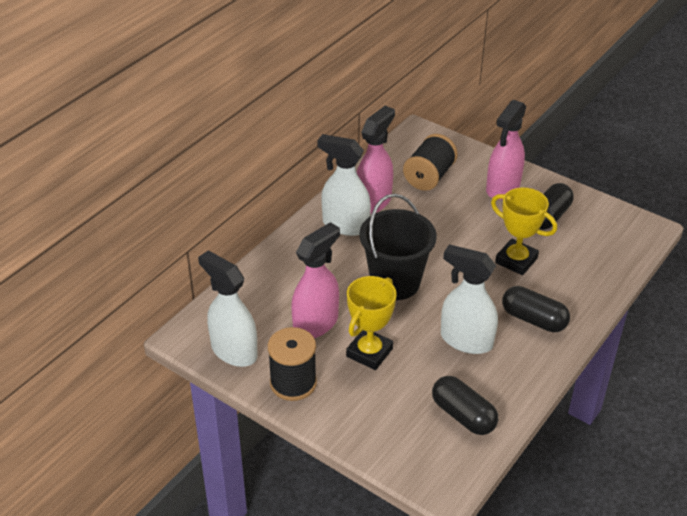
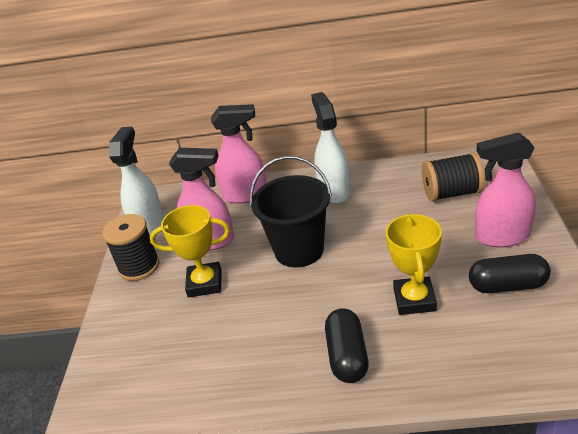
camera: 60 degrees right, 5 degrees down
pink spray bottle [357,106,395,214] -> pink spray bottle moved to [211,104,266,204]
black capsule [432,376,498,435] -> none
white spray bottle [441,244,498,354] -> none

